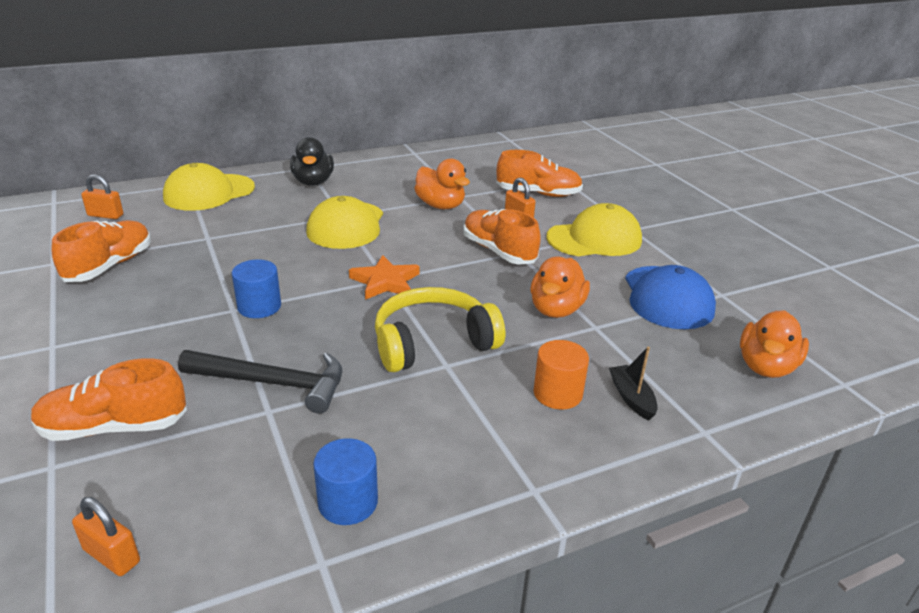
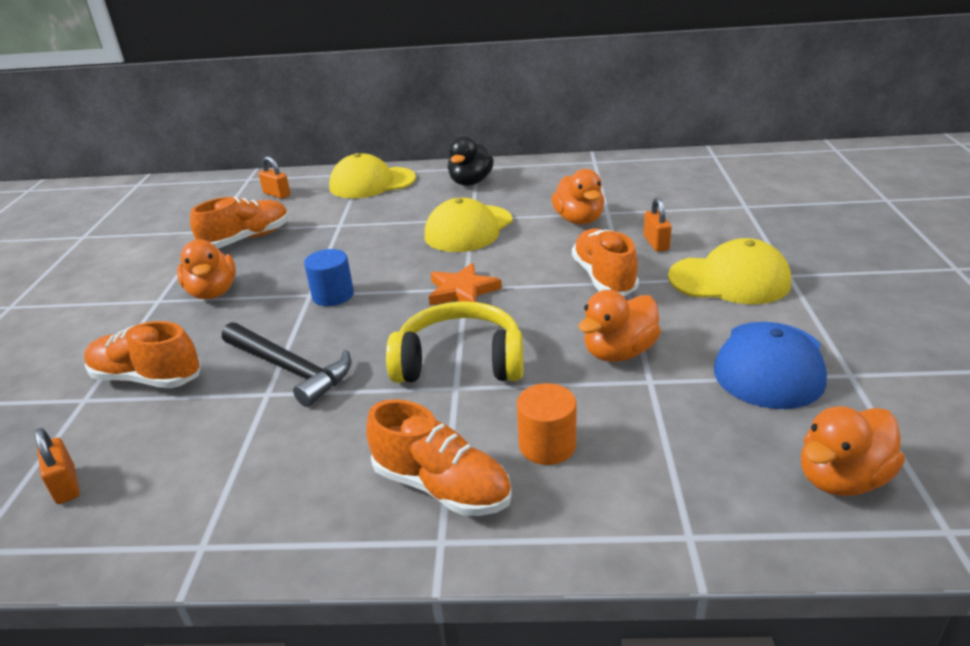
camera: 30 degrees right, 0 degrees up
blue cylinder [313,438,378,525] -> none
orange shoe [497,150,583,197] -> orange shoe moved to [366,399,512,516]
black boat [609,347,658,420] -> none
none -> orange duck [177,240,236,299]

